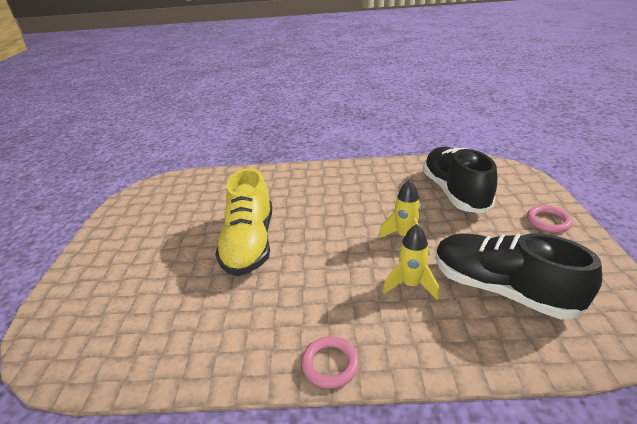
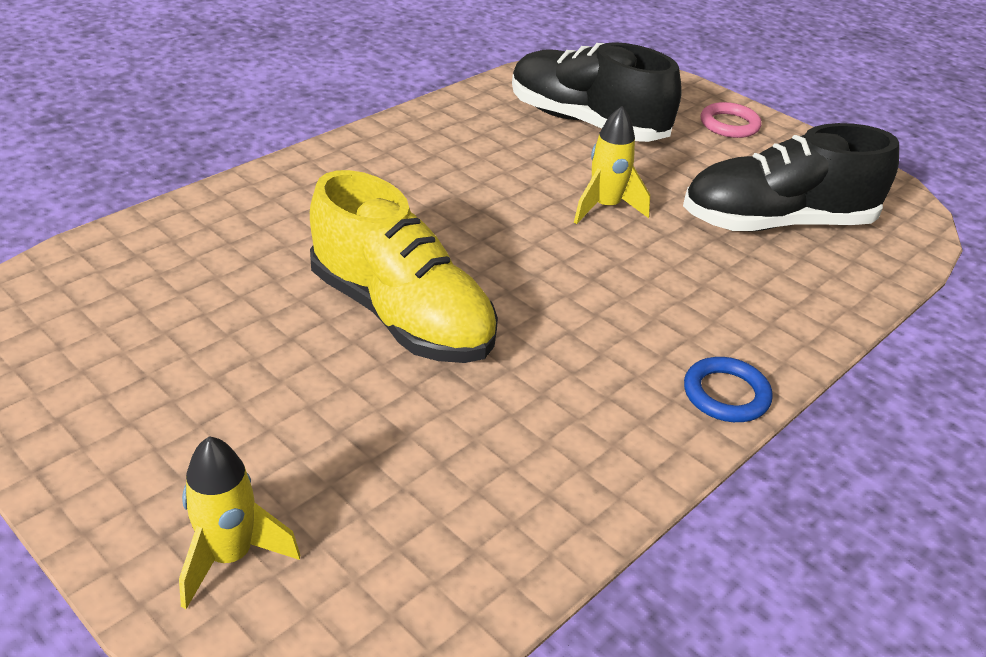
camera: 50 degrees left, 5 degrees up
pink ring [302,336,359,389] -> blue ring [684,357,773,422]
yellow rocket [383,224,439,300] -> yellow rocket moved to [179,436,300,609]

